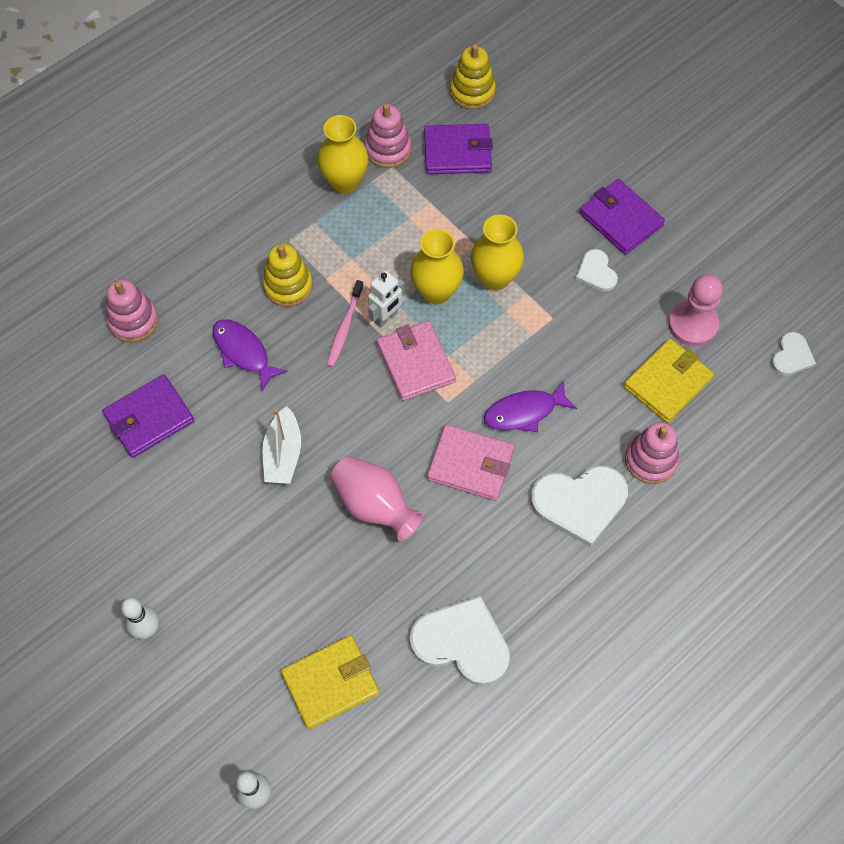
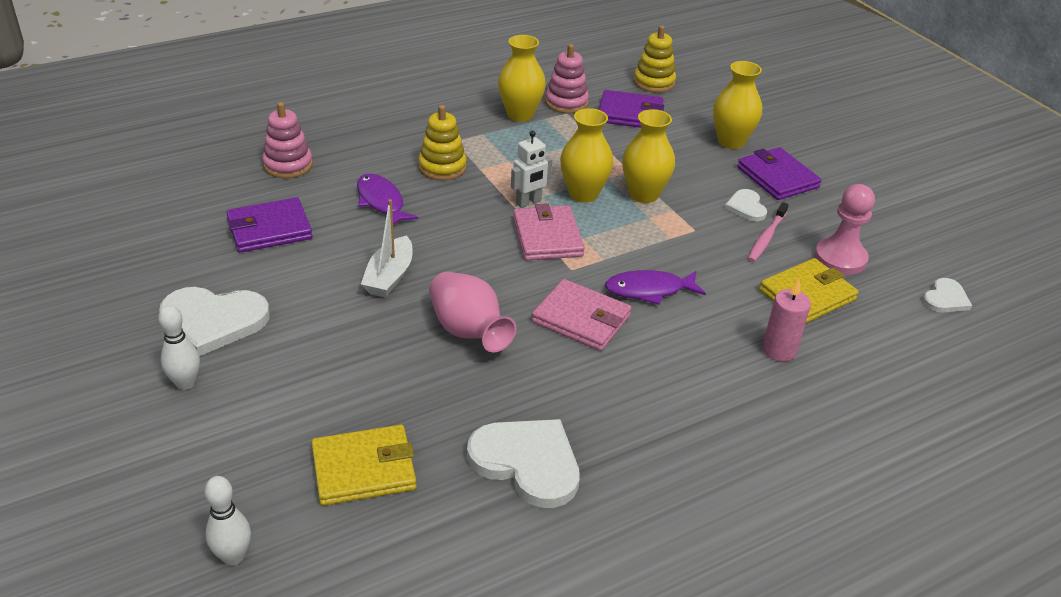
camera: 10 degrees right, 25 degrees down
pink toothbrush [326,280,364,367] -> pink toothbrush moved to [748,202,789,262]
white heart [531,466,628,547] -> white heart moved to [159,287,270,356]
pink stacking toy [625,422,679,484] -> pink candle [762,279,811,362]
none -> yellow vase [713,61,762,149]

